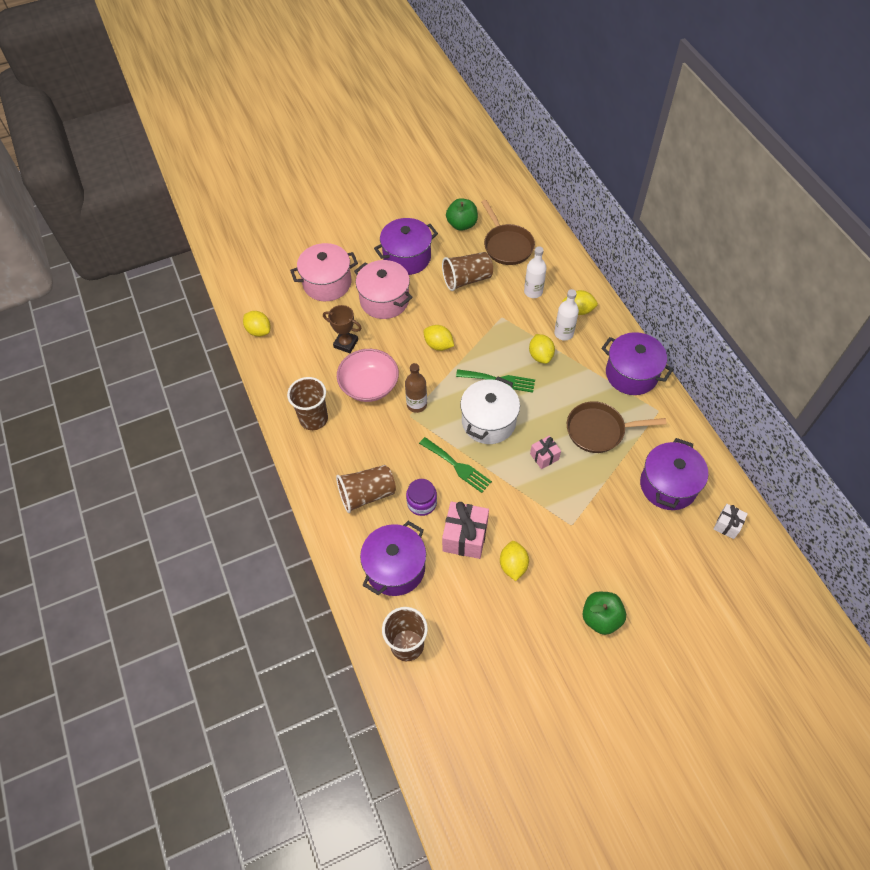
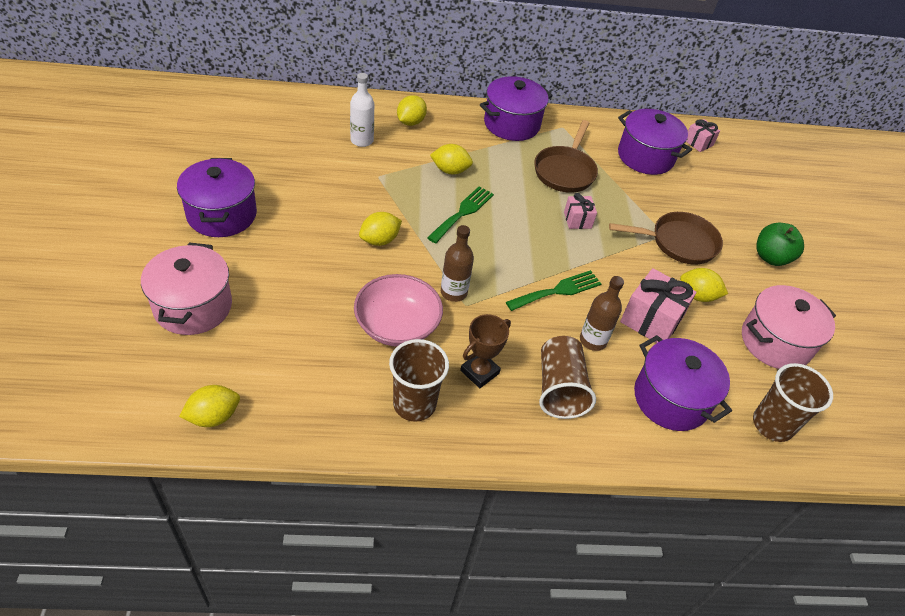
camera: 75 degrees left, 10 degrees down
brown trophy [323,305,362,353] -> brown trophy moved to [460,314,511,388]
pink pot [354,260,413,319] -> pink pot moved to [742,285,836,369]
purple jar [406,479,437,516] -> brown bottle [580,276,624,351]
brown cup [442,252,493,291] -> none
green apple [446,198,478,231] -> none
white pot [460,377,520,444] -> none
brown pan [481,200,535,265] -> brown pan moved to [609,212,723,265]
white bottle [554,289,579,341] -> none
white gift [714,504,748,539] -> pink gift [686,119,720,152]

